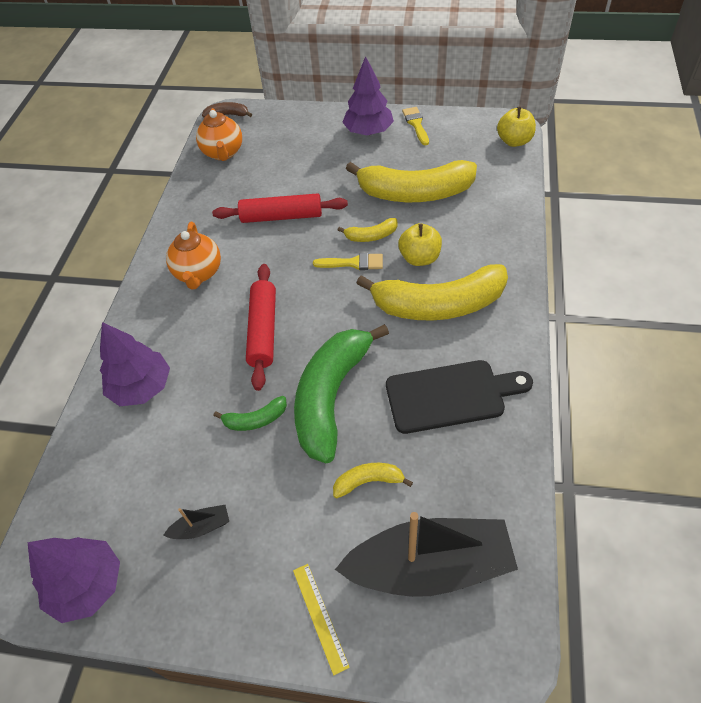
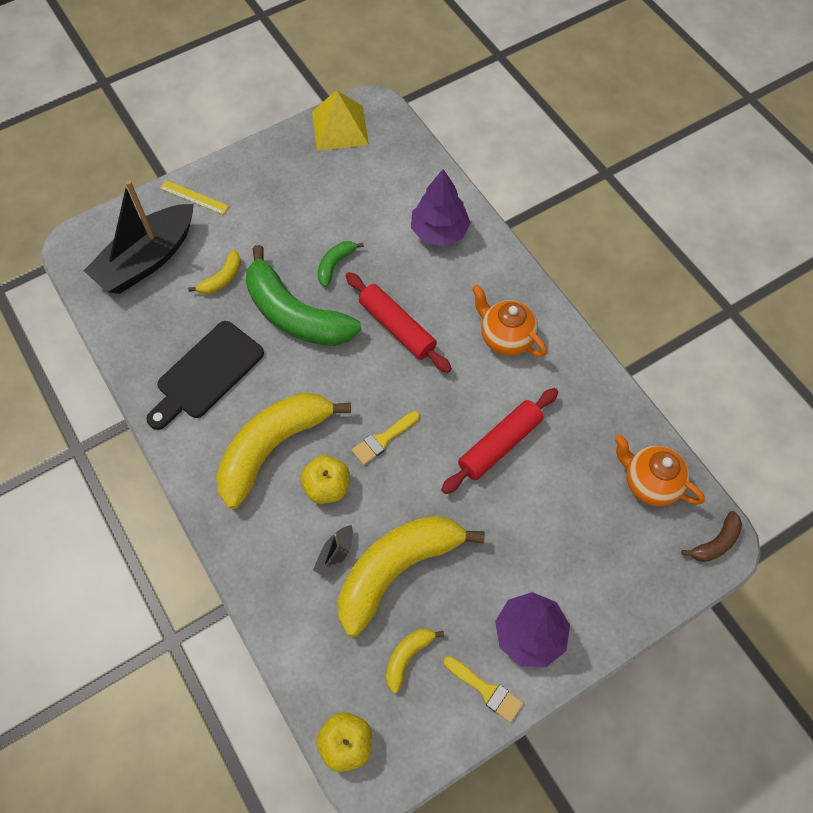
camera: 135 degrees right, 10 degrees up
purple tree [28,537,120,623] -> yellow pyramid [312,90,369,151]
black boat [164,505,229,539] -> black boat moved to [313,525,353,579]
green banana [294,324,389,463] -> green banana turned 150 degrees clockwise [246,245,361,346]
yellow banana [338,218,398,242] -> yellow banana moved to [386,629,444,693]

